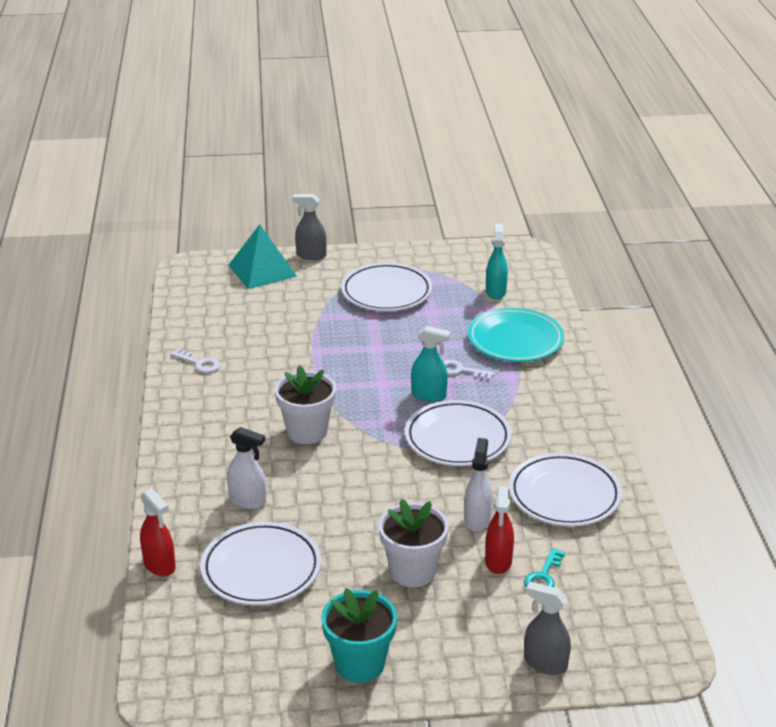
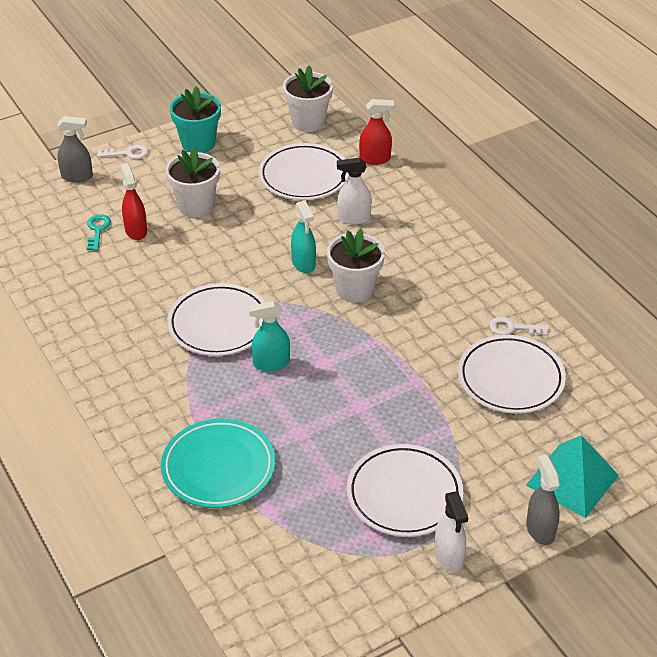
camera: 155 degrees right, 10 degrees up
red spray bottle [140,488,175,576] -> red spray bottle turned 150 degrees clockwise [359,99,395,165]
grey spray bottle [292,194,327,260] -> grey spray bottle turned 90 degrees counterclockwise [526,455,560,545]
white key [443,360,494,380] -> white key moved to [97,145,148,159]
white spray bottle [464,438,492,532] -> white spray bottle moved to [434,492,468,573]
turquoise spray bottle [486,223,508,299] -> turquoise spray bottle moved to [291,200,316,273]
white plate [509,453,622,526] -> white plate moved to [458,335,566,414]
none -> white flower pot [283,66,333,132]

